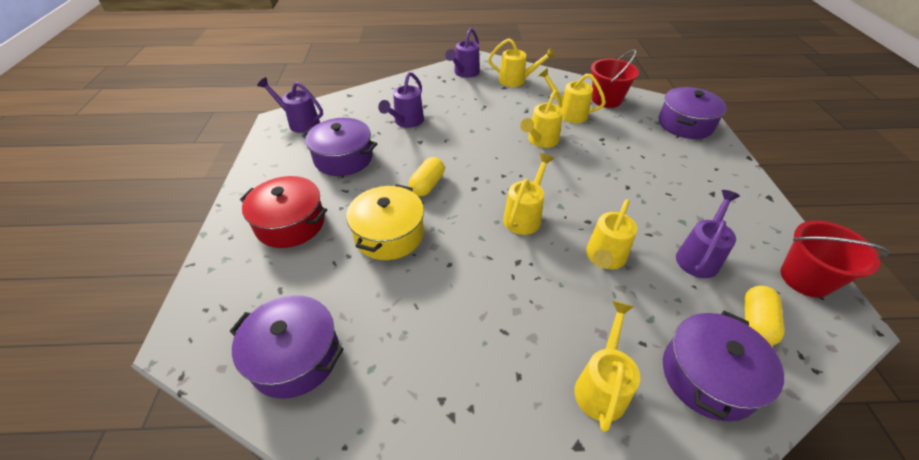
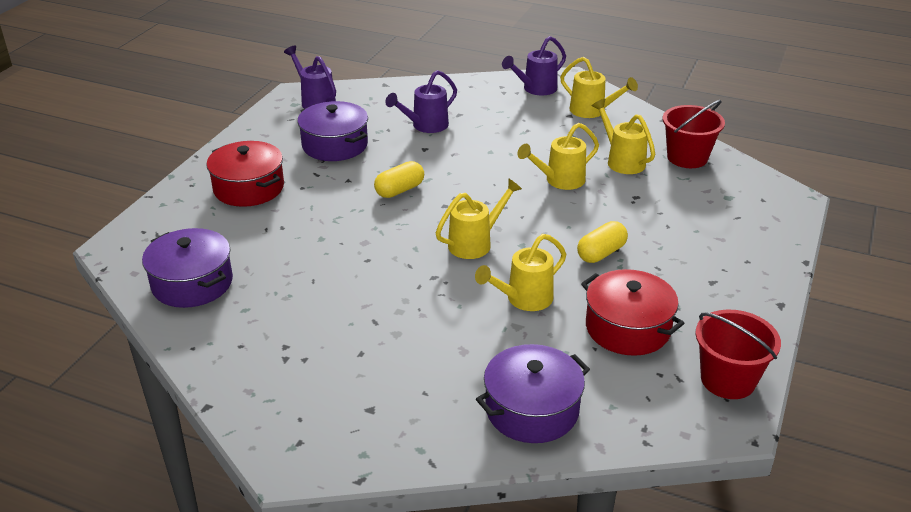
camera: 25 degrees right, 10 degrees down
yellow pot [346,184,424,260] -> none
yellow watering can [574,301,640,432] -> none
purple pot [659,87,727,139] -> none
purple watering can [676,190,740,278] -> red pot [581,269,684,356]
yellow capsule [744,286,784,346] -> yellow capsule moved to [577,221,628,263]

